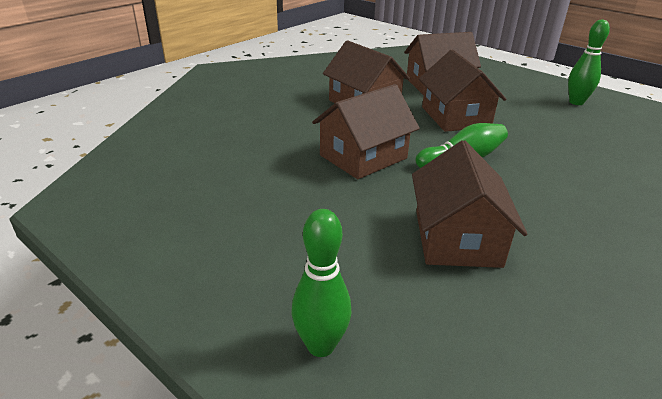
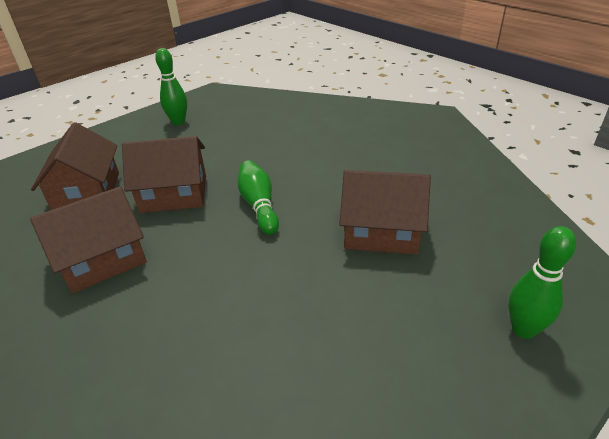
camera: 80 degrees left, 5 degrees up
brown house [312,84,420,179] -> none

